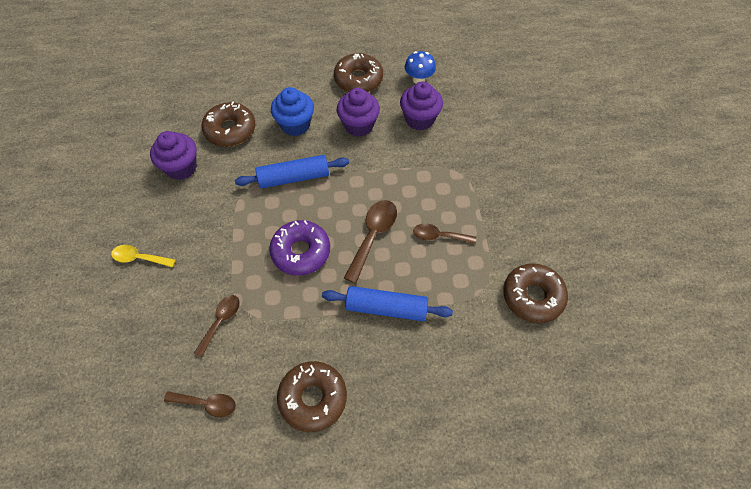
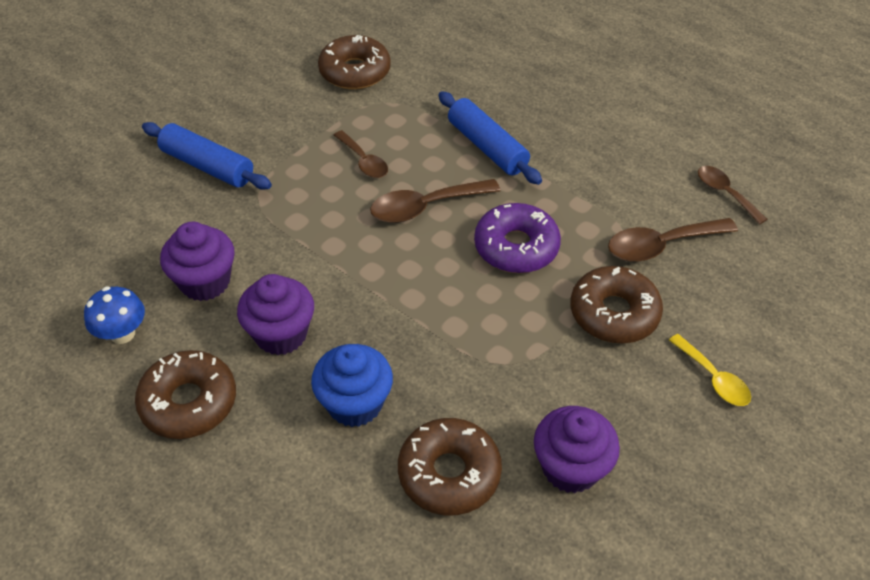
camera: 135 degrees left, 10 degrees down
brown spoon [193,295,240,358] -> brown spoon [608,218,738,262], size x1.53
blue rolling pin [235,155,349,188] -> blue rolling pin moved to [142,122,272,189]
brown donut [277,361,347,432] -> brown donut moved to [570,266,663,343]

